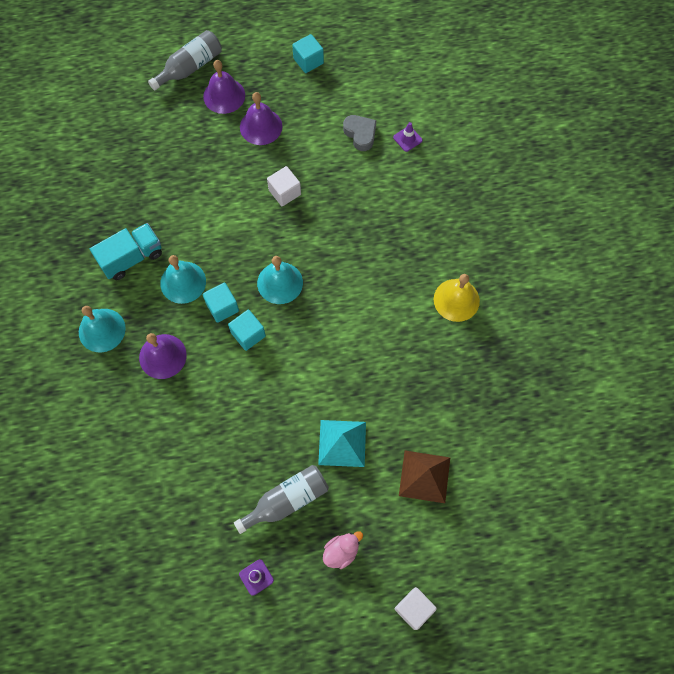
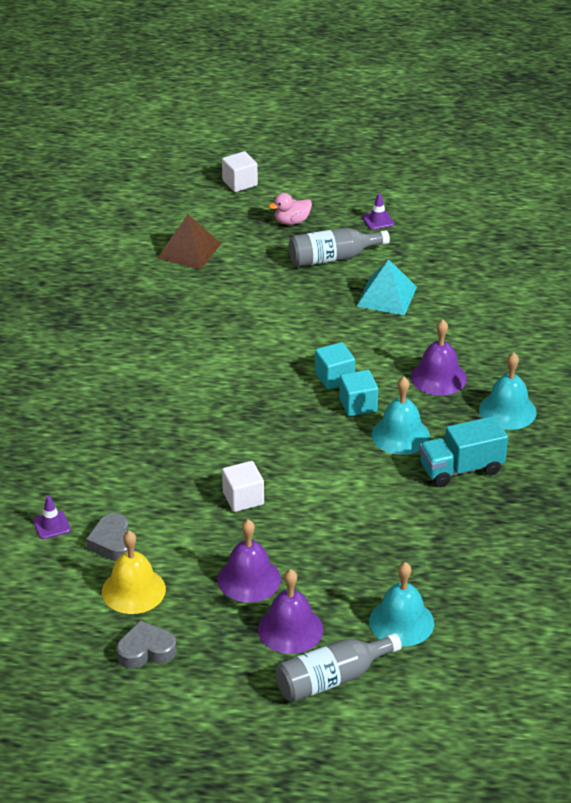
camera: 165 degrees left, 30 degrees down
turquoise bell [257,256,303,304] -> turquoise bell moved to [369,562,434,647]
turquoise cube [292,34,324,73] -> grey heart [116,620,176,669]
turquoise pyramid [318,420,366,467] -> turquoise pyramid moved to [356,259,417,316]
yellow bell [434,274,480,322] -> yellow bell moved to [102,531,166,614]

